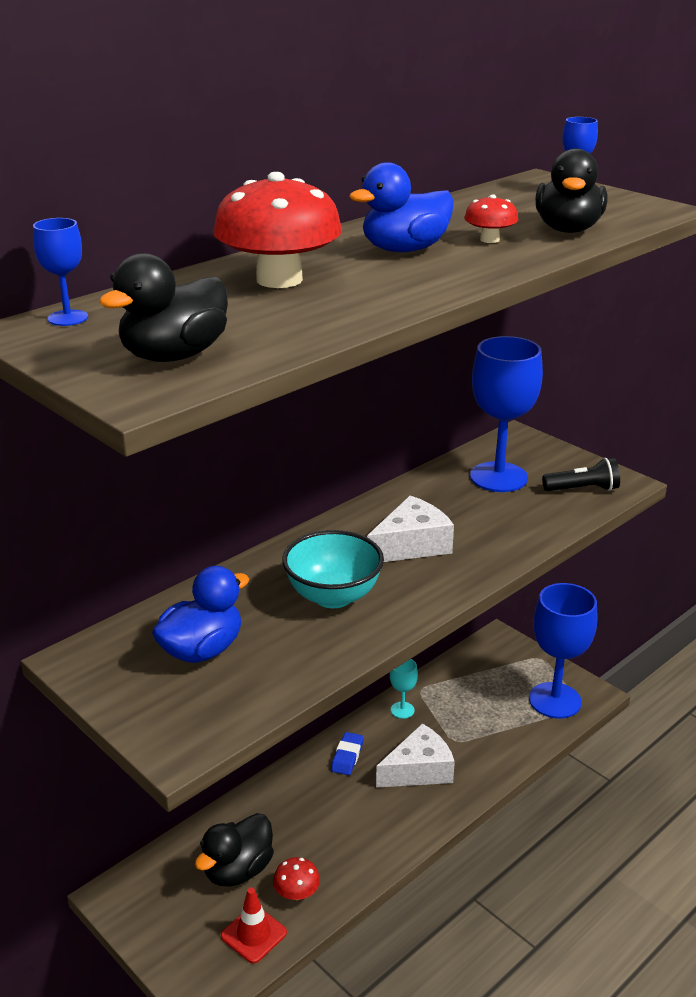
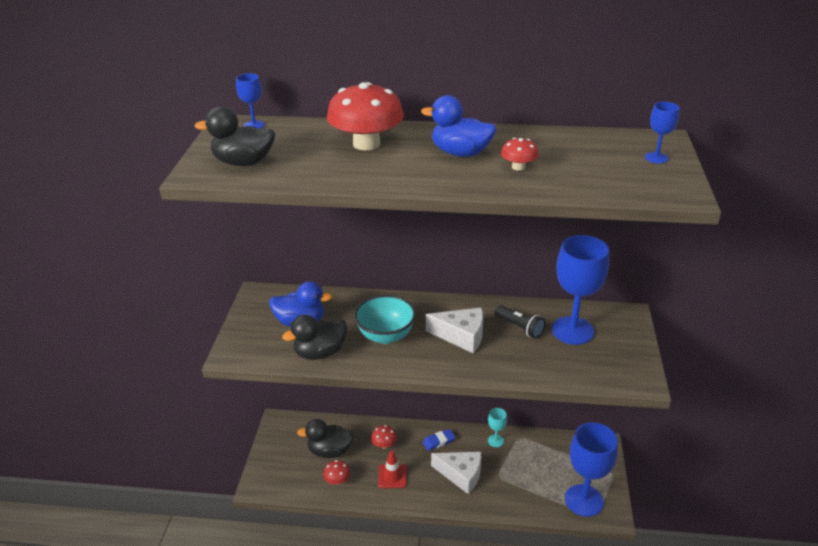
camera: 50 degrees right, 5 degrees up
red traffic cone [221,887,287,963] -> red traffic cone moved to [378,450,407,488]
black duck [535,149,608,233] -> black duck moved to [282,315,347,360]
black flashlight [542,458,620,491] -> black flashlight moved to [495,305,546,339]
none -> red mushroom [371,425,397,448]

